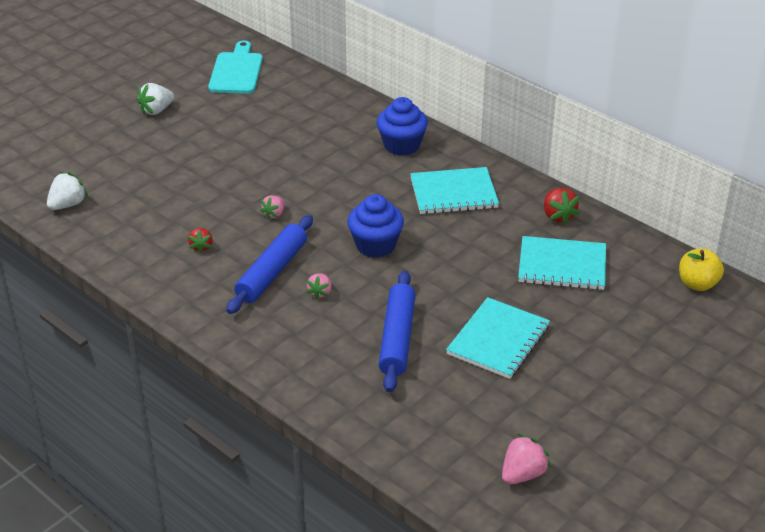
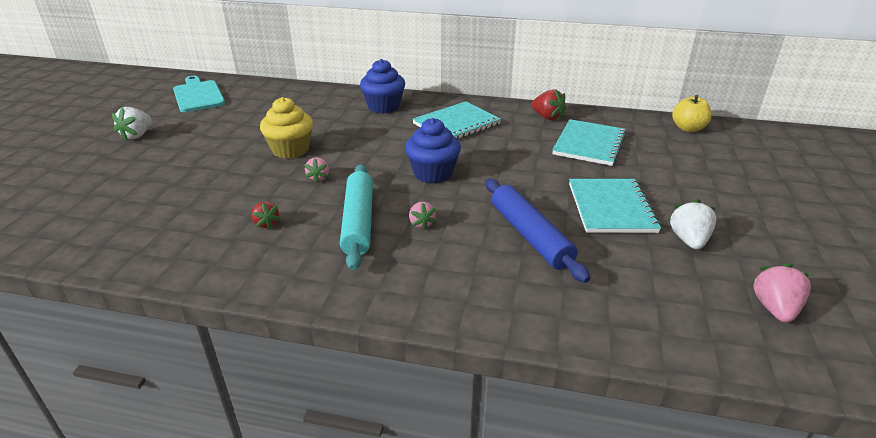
camera: 30 degrees left, 5 degrees down
white strawberry [47,172,88,210] -> white strawberry moved to [669,199,717,249]
blue rolling pin [226,215,313,314] -> turquoise rolling pin [340,164,373,271]
turquoise notebook [518,236,606,290] -> turquoise notebook turned 45 degrees counterclockwise [552,119,627,166]
none -> yellow cupcake [260,97,313,159]

